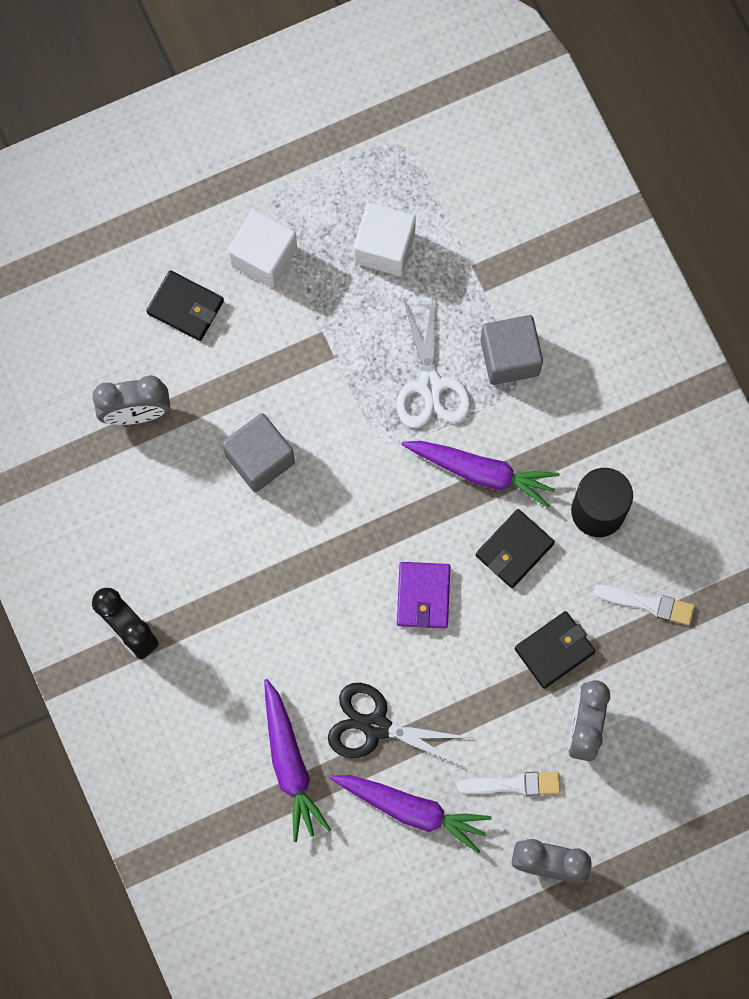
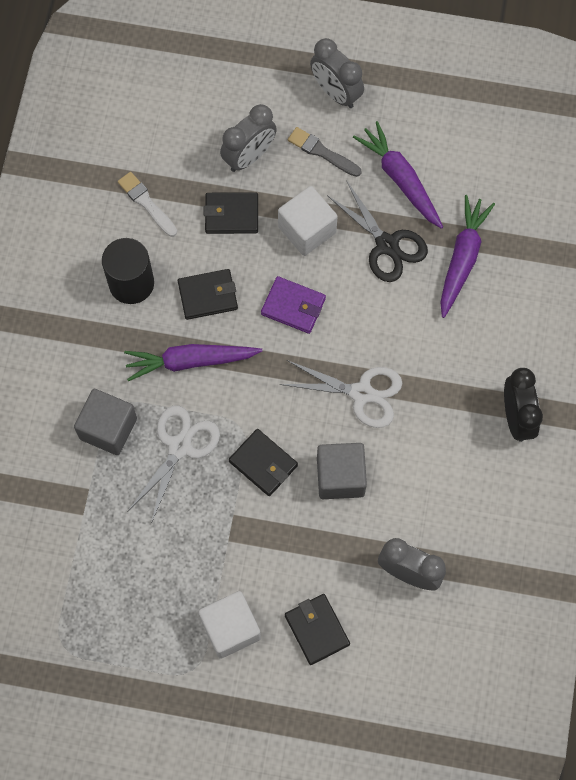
camera: 145 degrees left, 5 degrees down
white cube [353,203,416,276] -> white cube moved to [278,186,338,256]
purple wallet [397,562,450,628] -> purple wallet turned 75 degrees clockwise [261,276,326,334]
purple carrot [401,441,560,508] -> purple carrot turned 60 degrees counterclockwise [124,344,263,381]
white brush [457,772,560,796] -> grey brush [288,127,362,177]
none -> black wallet [229,429,298,496]
none -> white scissors [280,360,402,428]

